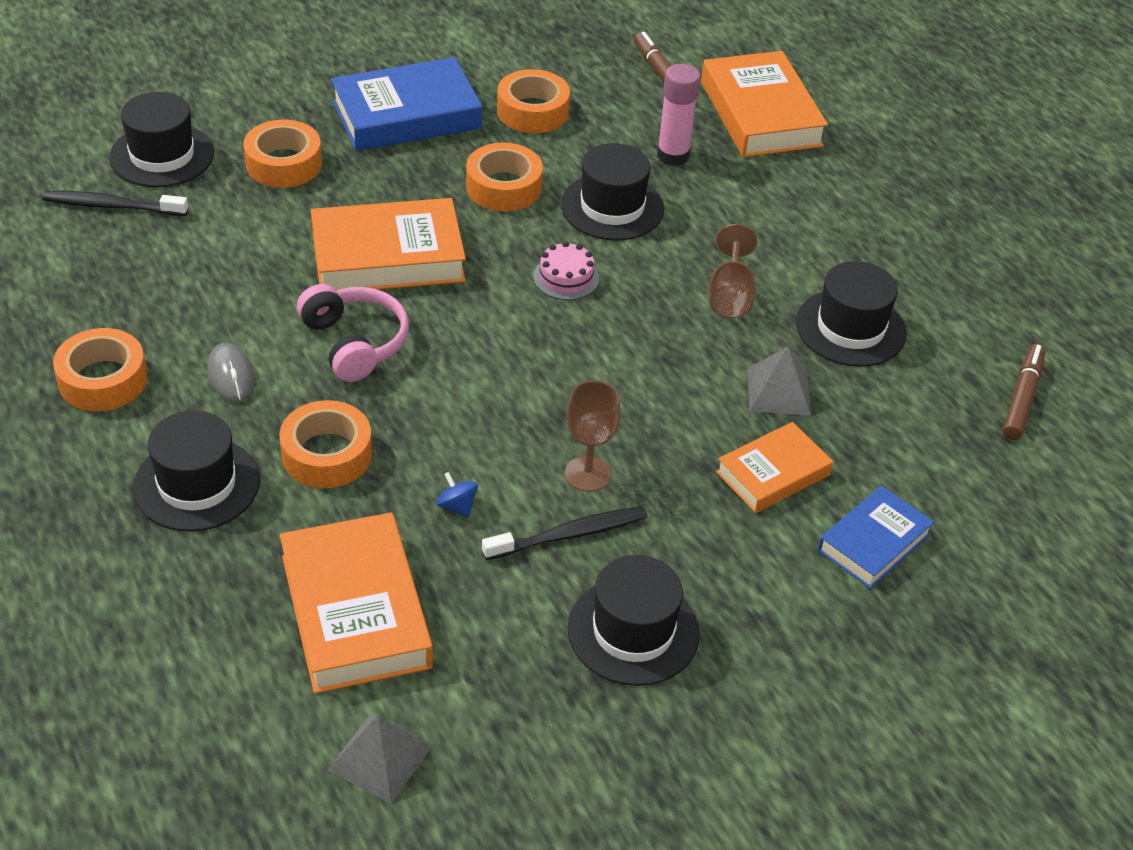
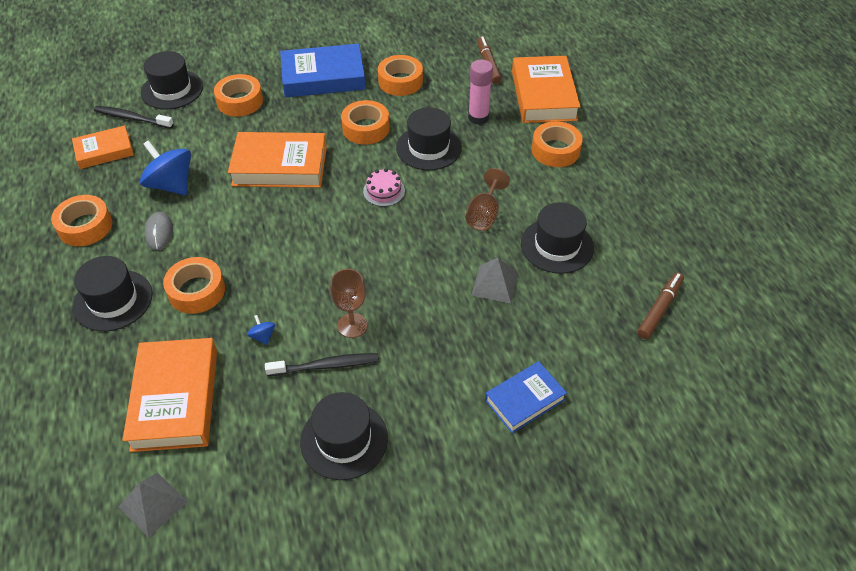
camera: 15 degrees right, 5 degrees up
pink headphones [297,284,409,382] -> none
orange book [716,422,833,513] -> orange book moved to [72,126,134,169]
none -> blue spinning top [140,140,191,195]
none -> orange tape [532,121,583,167]

